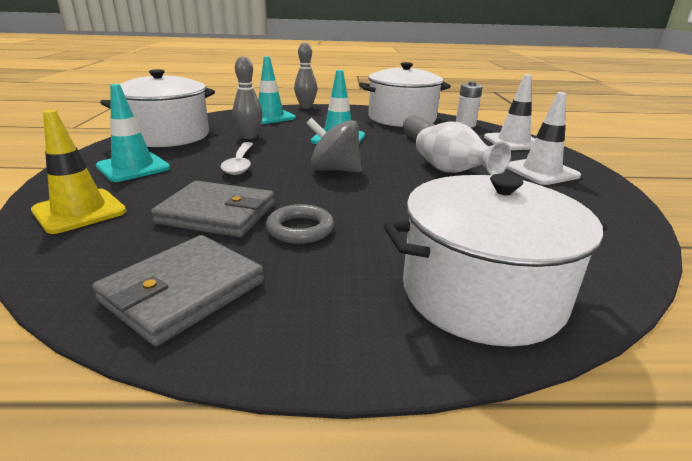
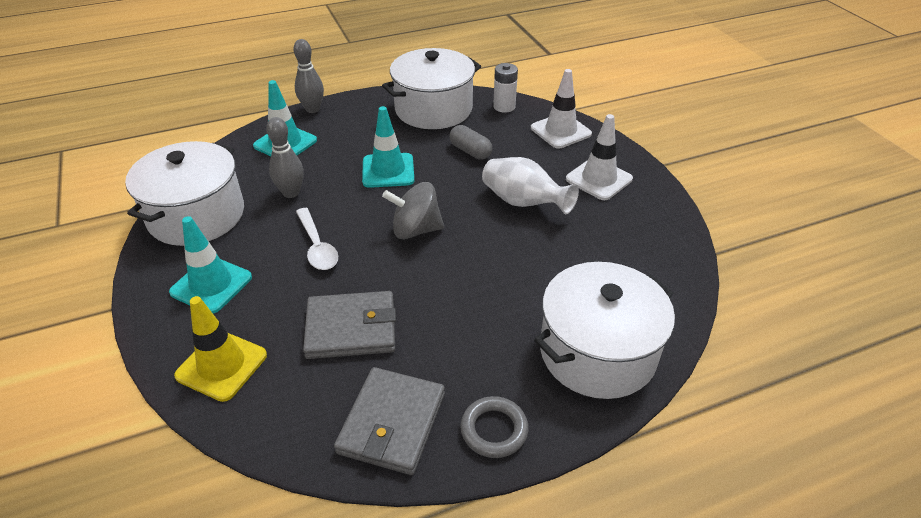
camera: 20 degrees left, 15 degrees up
grey ring [266,204,334,244] -> grey ring moved to [460,396,529,458]

